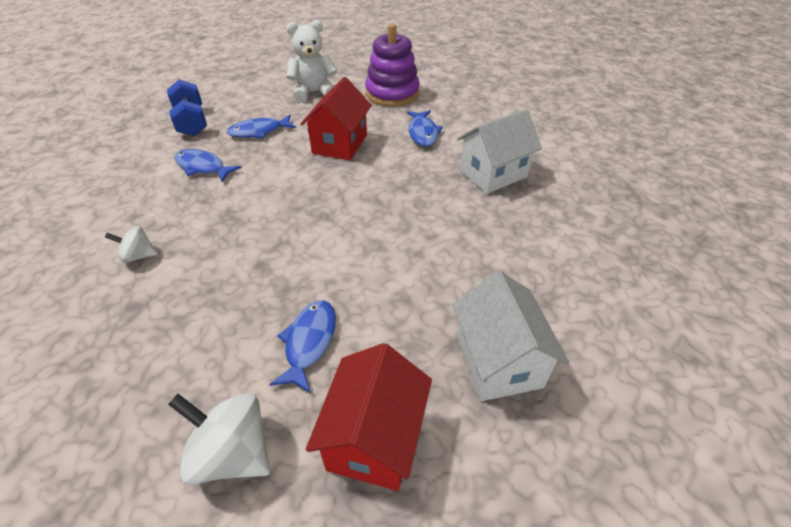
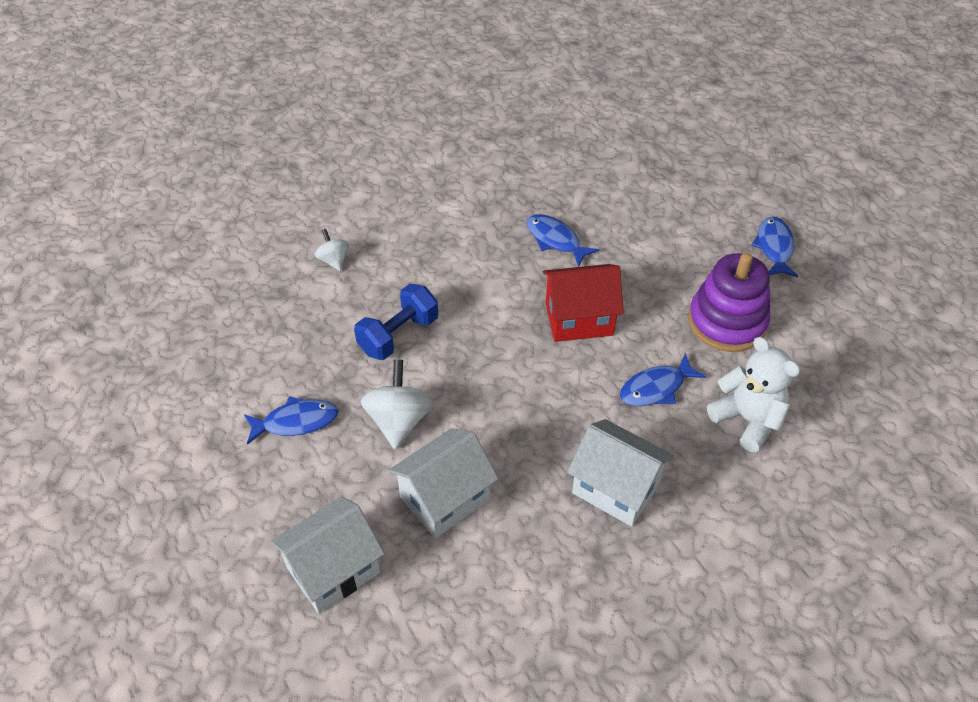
camera: 65 degrees right, 5 degrees up
blue dumbbell [167,79,207,136] -> blue dumbbell moved to [354,284,438,360]
white spinning top [168,393,270,484] -> white spinning top moved to [361,360,433,449]
blue fish [174,149,242,182] -> blue fish moved to [751,216,798,277]
white teddy bear [286,20,337,103] -> white teddy bear moved to [707,337,800,452]
red house [306,343,432,491] -> none
none -> white house [388,428,499,538]

